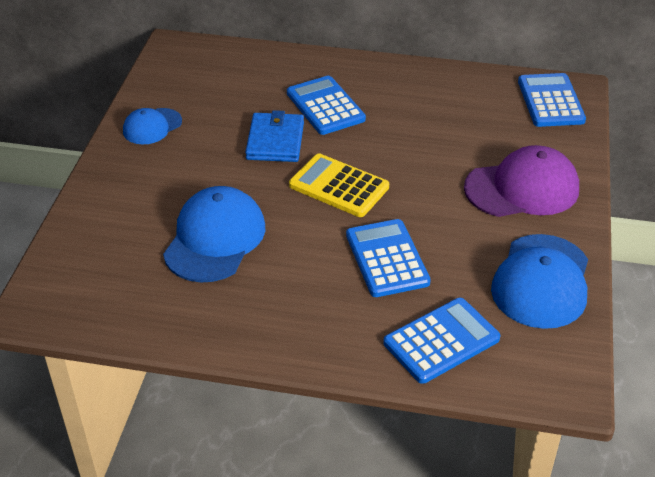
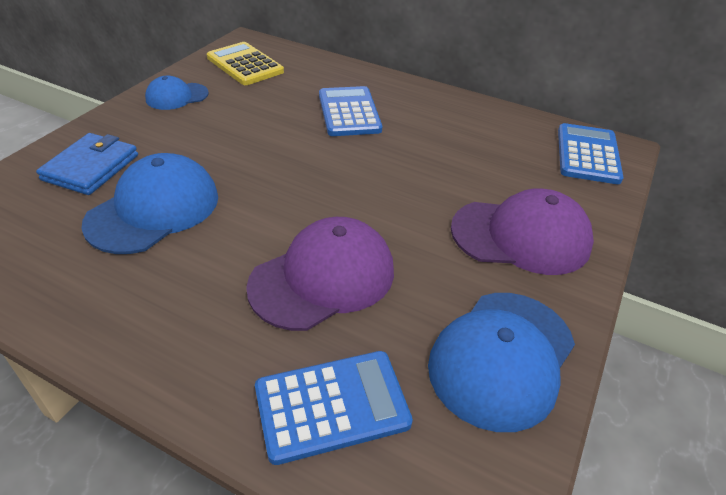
camera: 15 degrees right, 0 degrees up
blue wallet [245,110,304,162] -> blue wallet moved to [36,133,138,195]
yellow calculator [289,153,389,217] -> yellow calculator moved to [207,42,284,85]
blue calculator [346,219,431,297] -> purple cap [246,217,394,331]

